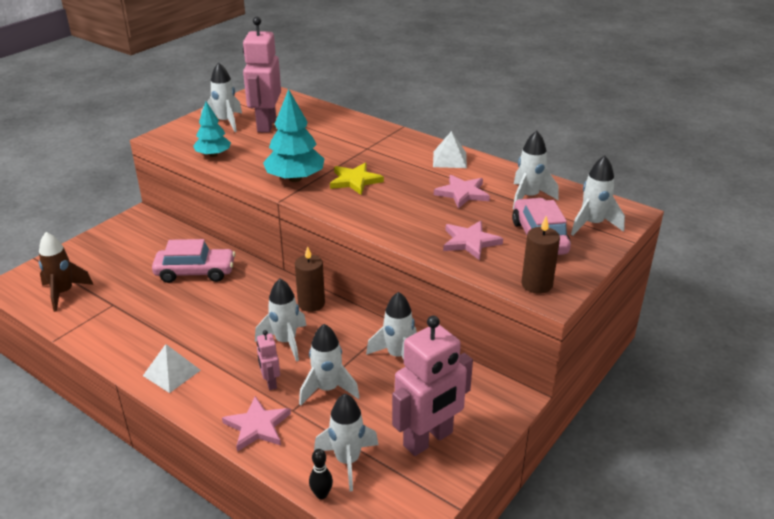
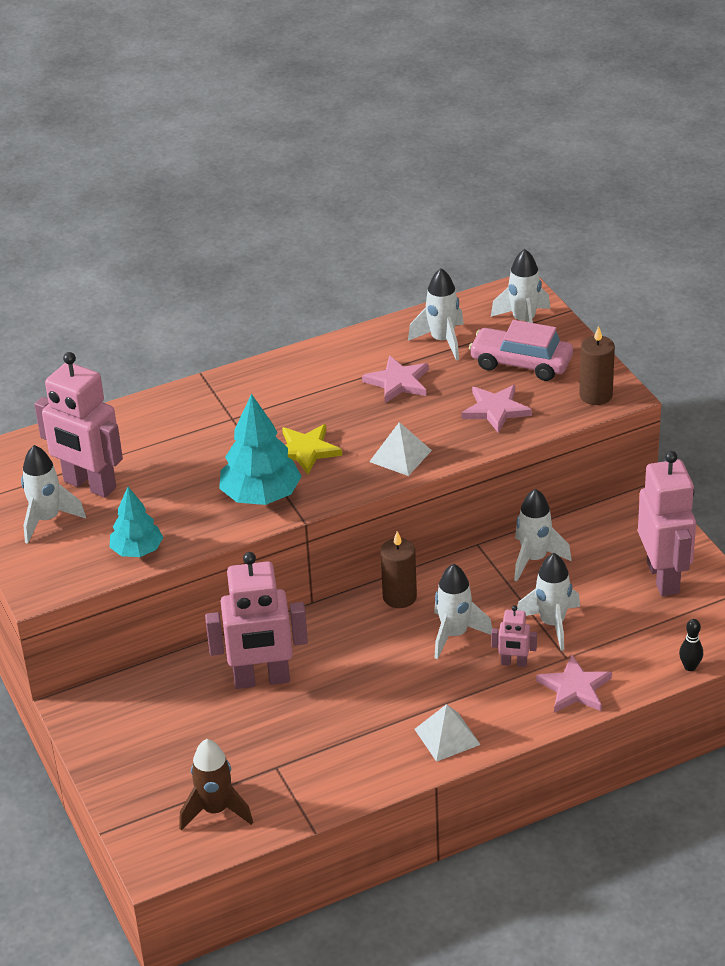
camera: 60 degrees left, 5 degrees up
pink car [152,239,235,283] -> pink robot [205,552,308,689]
white rocket [314,394,379,492] -> none
white pyramid [433,131,467,168] -> white pyramid moved to [369,422,432,476]

